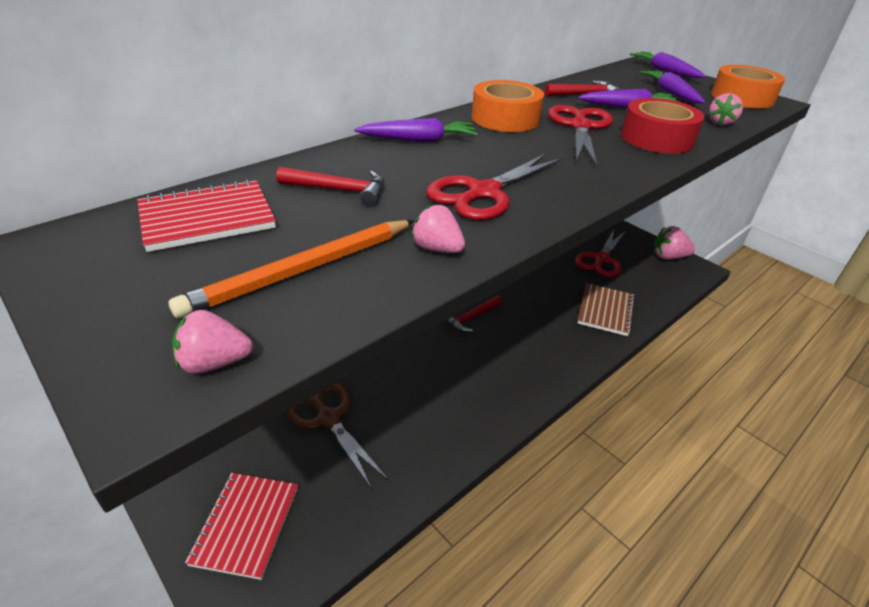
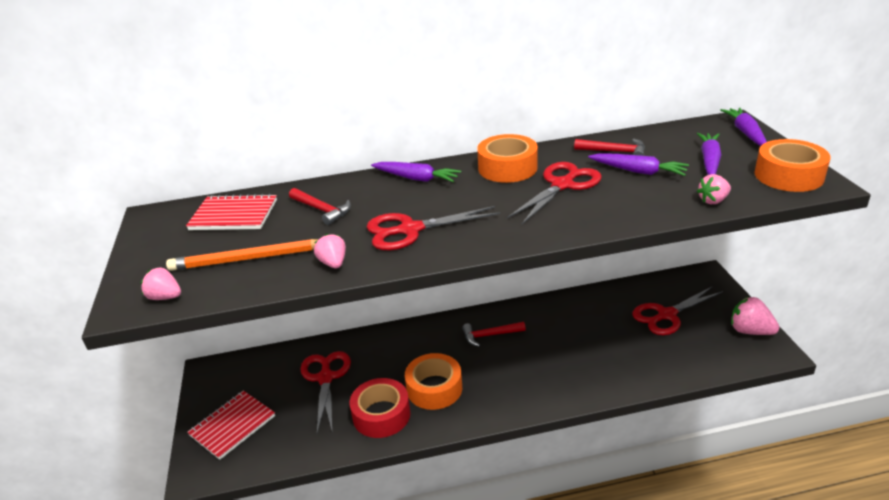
camera: 35 degrees right, 5 degrees down
brown scissors [286,383,389,489] -> red scissors [300,351,351,433]
brown notebook [578,283,635,336] -> none
red tape [621,98,705,154] -> red tape moved to [350,378,410,438]
none -> orange tape [405,353,462,410]

